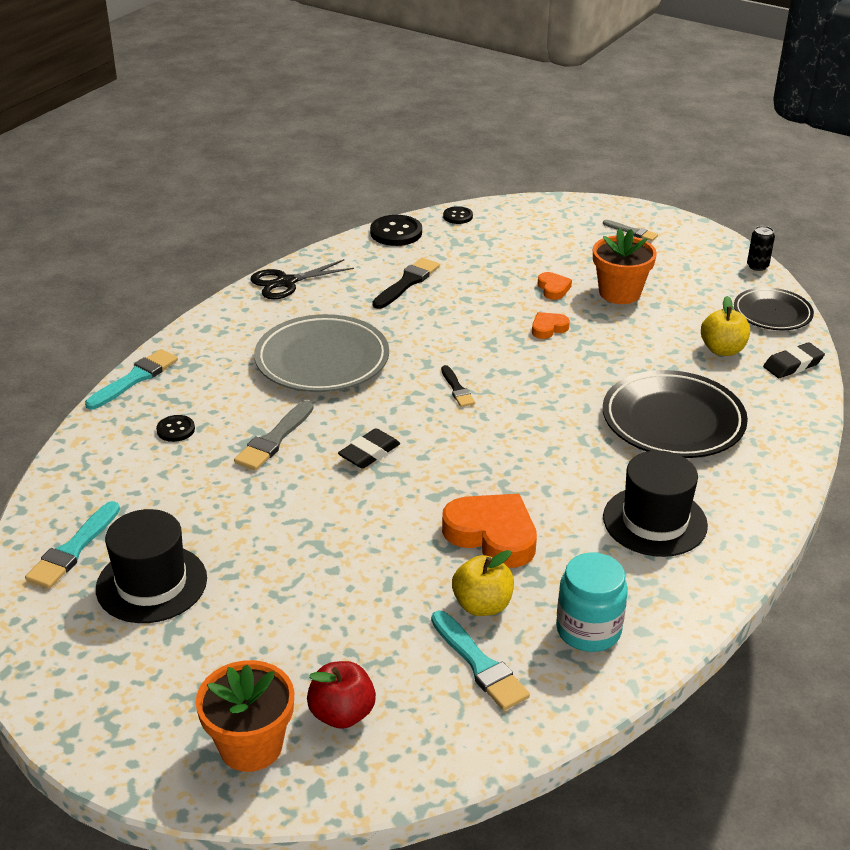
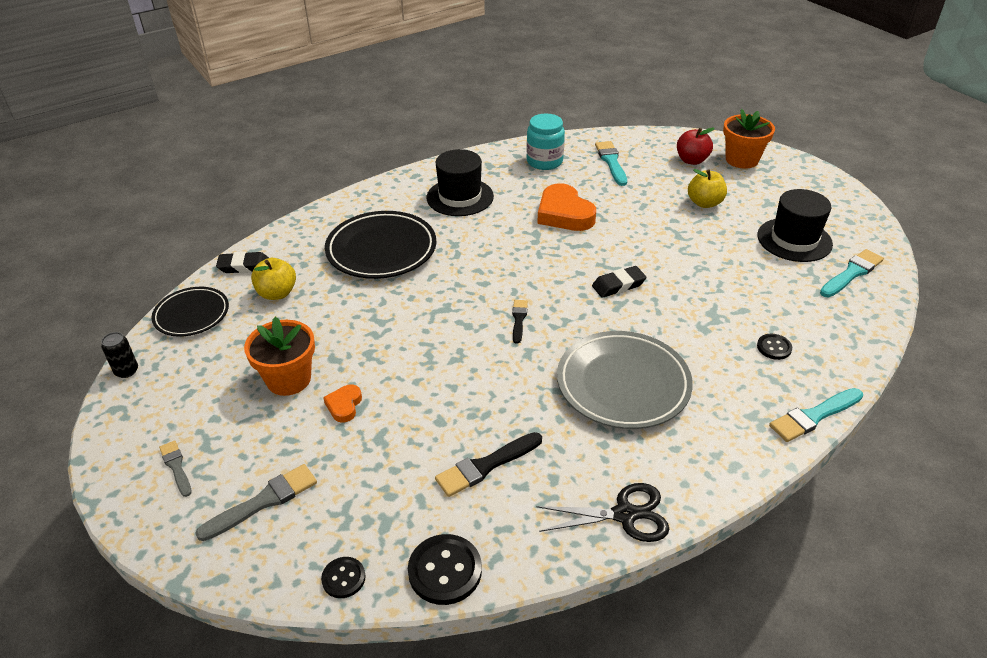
camera: 155 degrees left, 5 degrees up
grey brush [234,400,314,471] -> grey brush moved to [195,464,317,541]
yellow apple [452,550,514,616] -> yellow apple moved to [688,169,727,208]
orange heart [532,312,570,339] -> none

